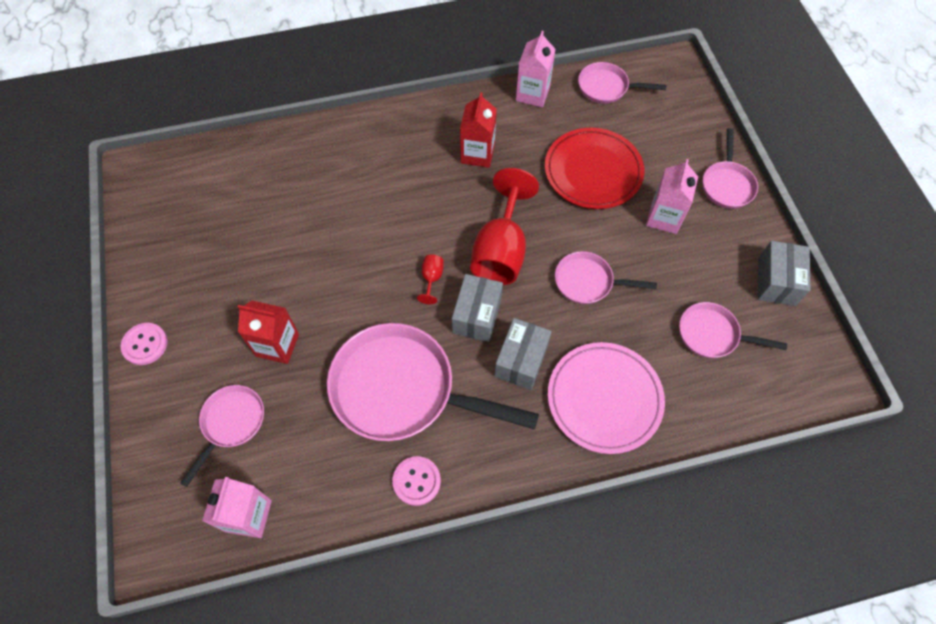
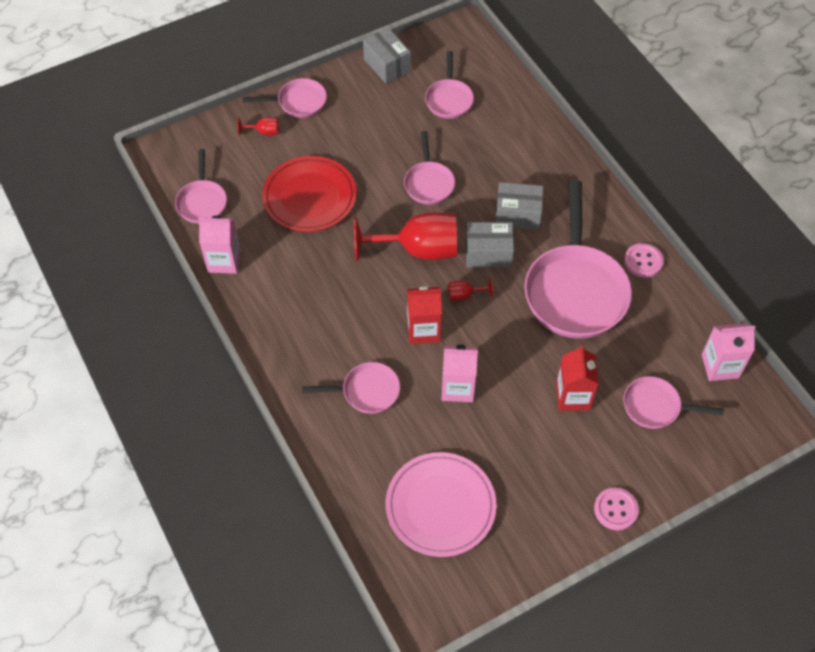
camera: 105 degrees left, 5 degrees down
red carton [460,92,497,168] -> red carton moved to [407,286,442,344]
pink plate [548,342,665,454] -> pink plate moved to [386,452,497,557]
pink carton [646,159,698,234] -> pink carton moved to [442,345,478,402]
grey box [758,241,810,306] -> grey box turned 60 degrees clockwise [363,28,411,84]
none -> red goblet [237,117,279,136]
none -> pink pan [302,362,400,414]

